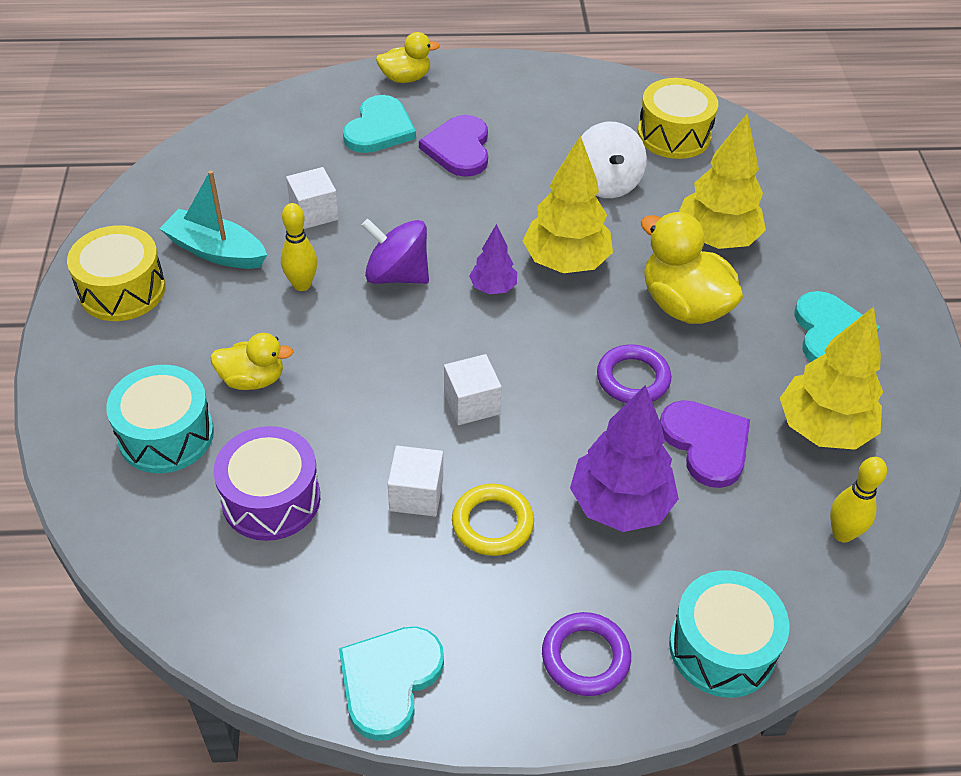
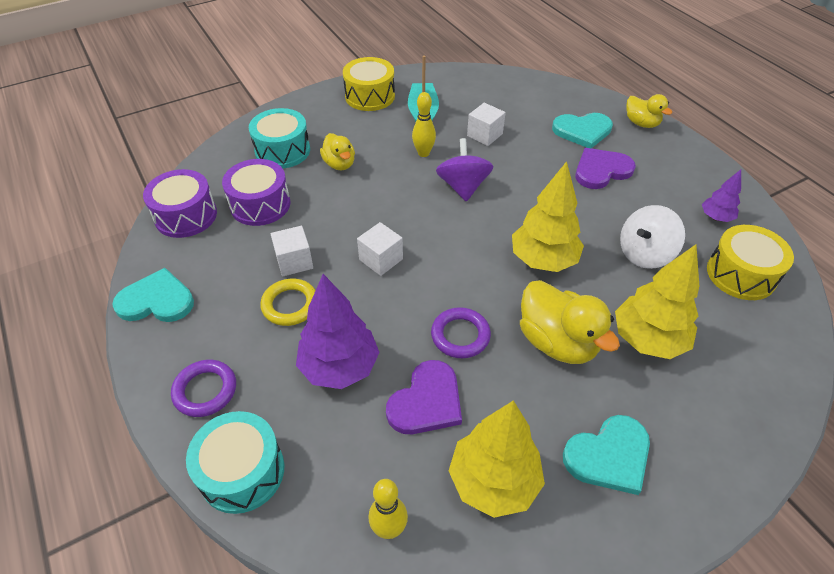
camera: 65 degrees right, 0 degrees up
purple tree [469,224,517,294] -> purple tree moved to [702,169,741,222]
yellow duck [641,212,743,324] -> yellow duck turned 120 degrees clockwise [520,280,620,364]
none -> purple drum [143,169,217,238]

